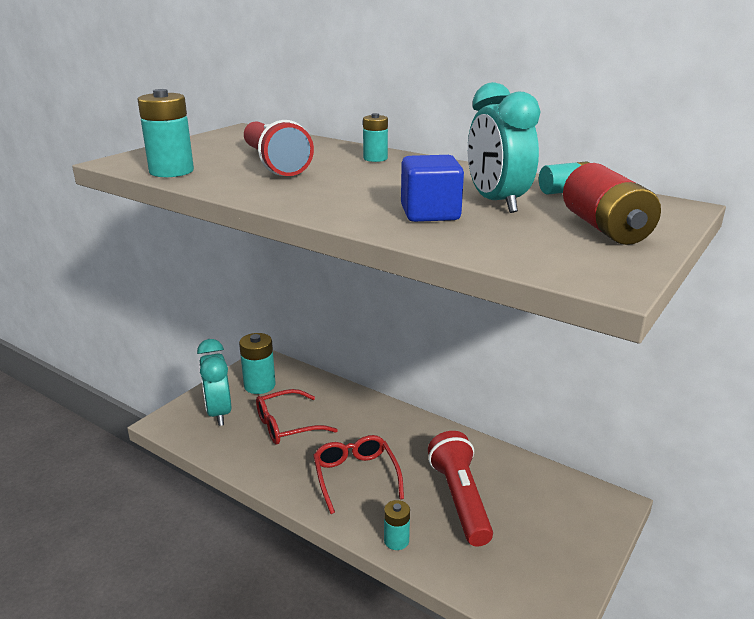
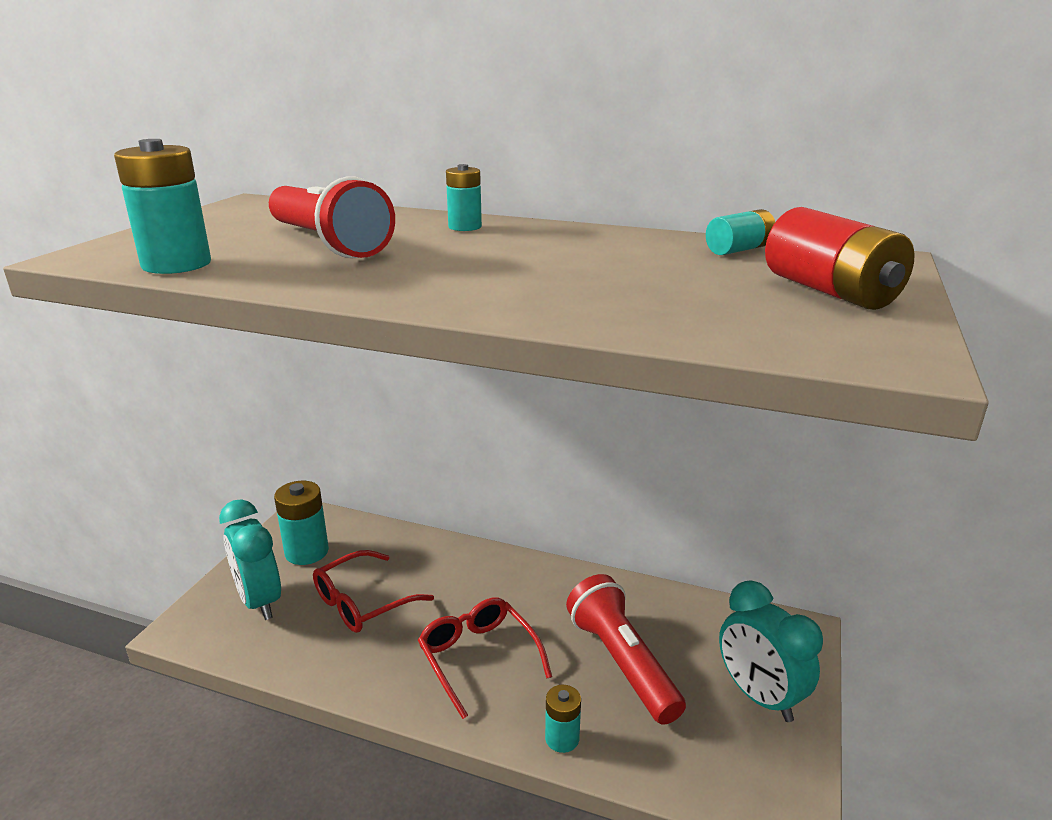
camera: 15 degrees left, 0 degrees up
blue cube [401,155,464,222] -> none
turquoise clock [468,82,541,213] -> turquoise clock moved to [719,581,823,722]

